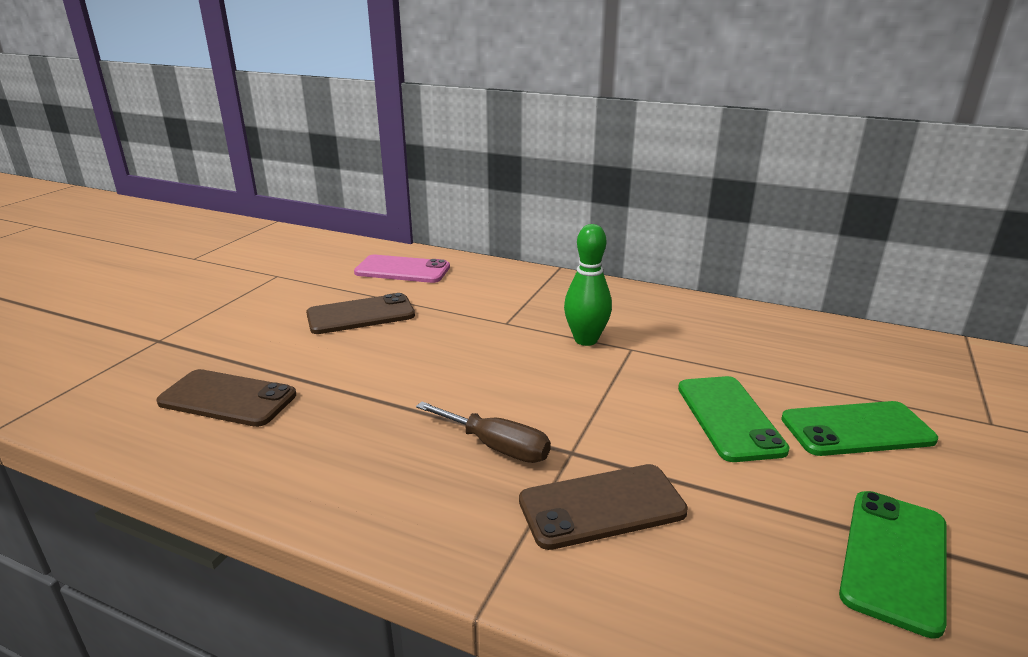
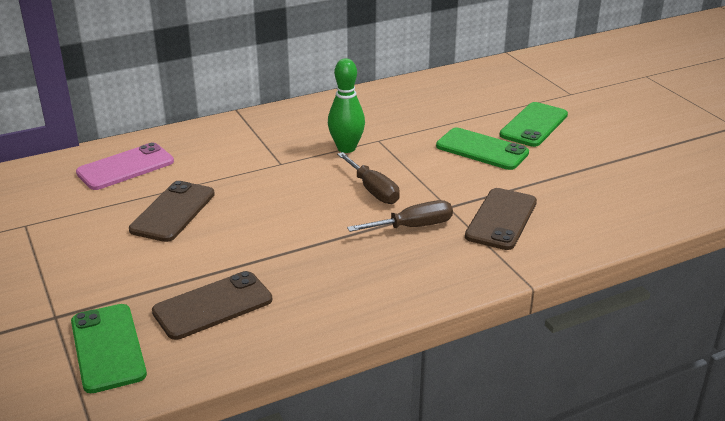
camera: 50 degrees left, 5 degrees up
green phone [839,491,946,639] -> green phone moved to [71,304,147,393]
none -> brown screwdriver [337,152,400,204]

